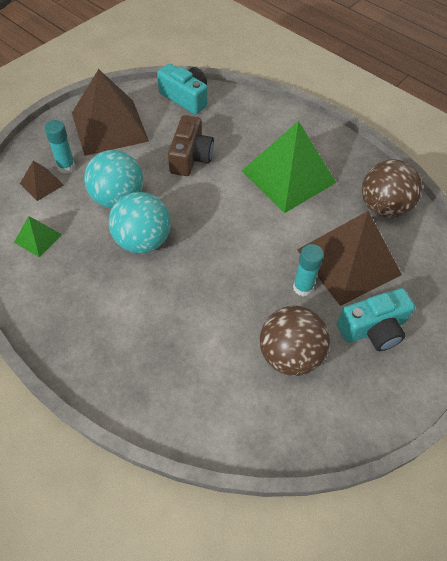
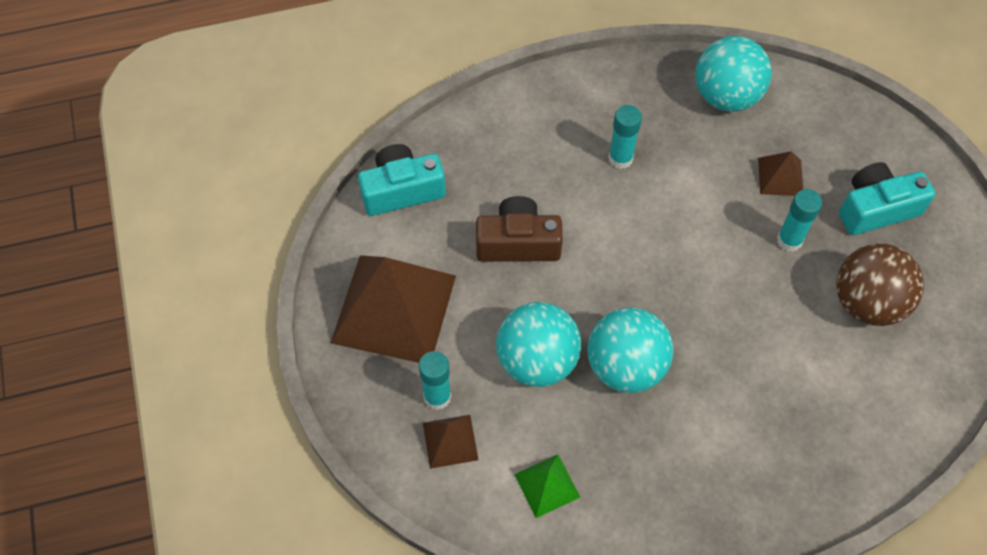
camera: 55 degrees left, 5 degrees up
brown camera [168,115,214,176] -> brown camera turned 45 degrees counterclockwise [476,196,563,262]
green pyramid [242,121,336,213] -> turquoise glue stick [608,105,642,169]
brown pyramid [297,211,402,306] -> brown pyramid [758,151,803,196], size x0.45
turquoise camera [337,288,415,351] -> turquoise camera turned 120 degrees counterclockwise [839,162,935,235]
brown ball [362,159,422,218] -> turquoise ball [696,36,772,112]

